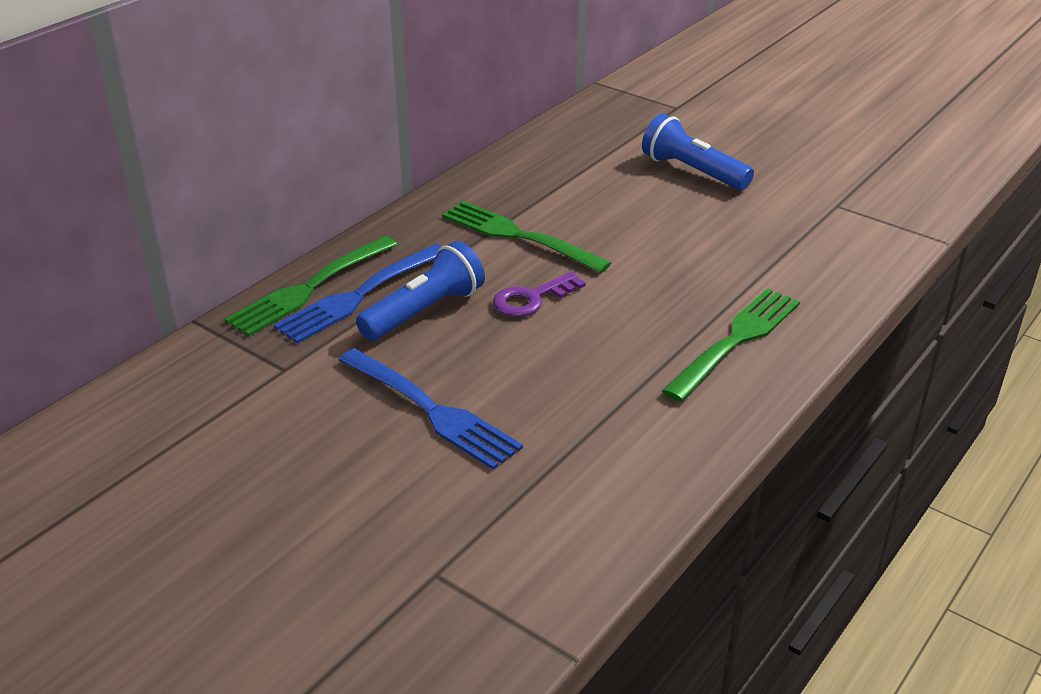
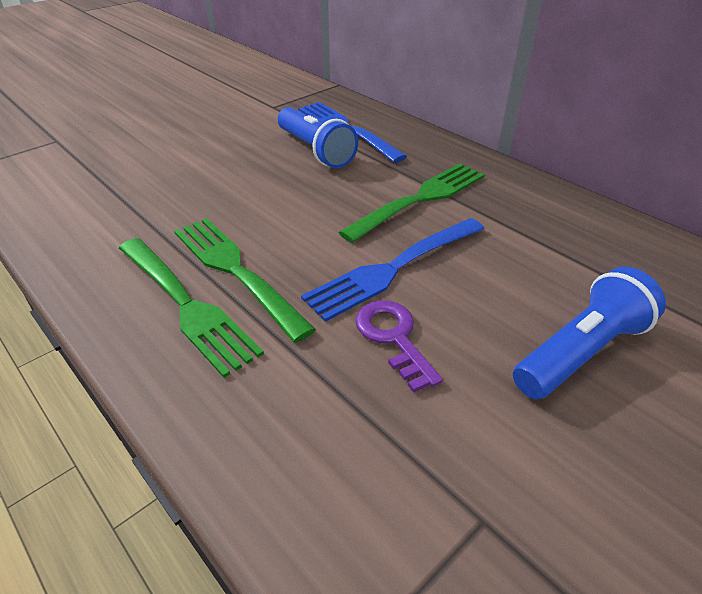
camera: 100 degrees right, 5 degrees up
green fork [225,236,398,336] -> green fork moved to [174,218,316,343]
blue fork [339,349,523,470] -> blue fork moved to [301,218,484,322]
purple key [493,272,585,317] -> purple key moved to [355,300,443,393]

